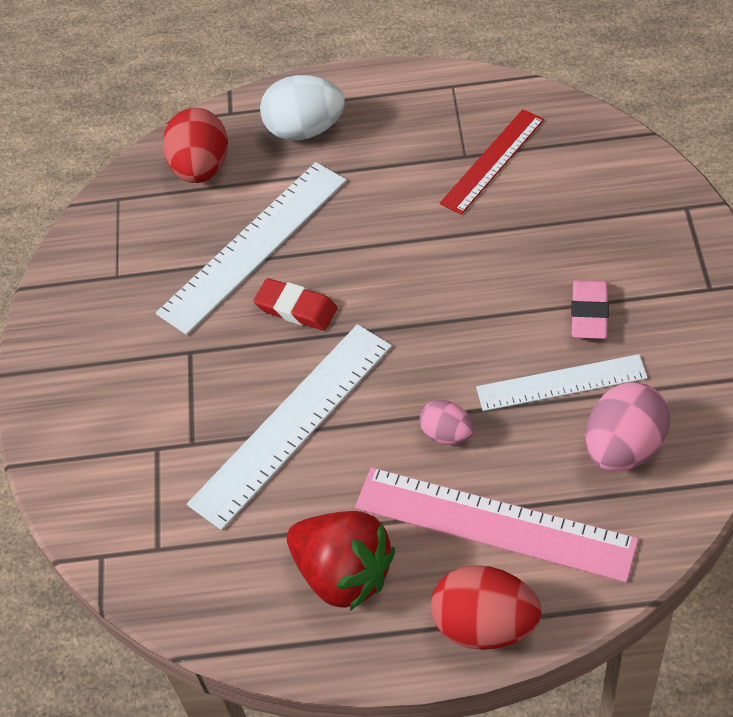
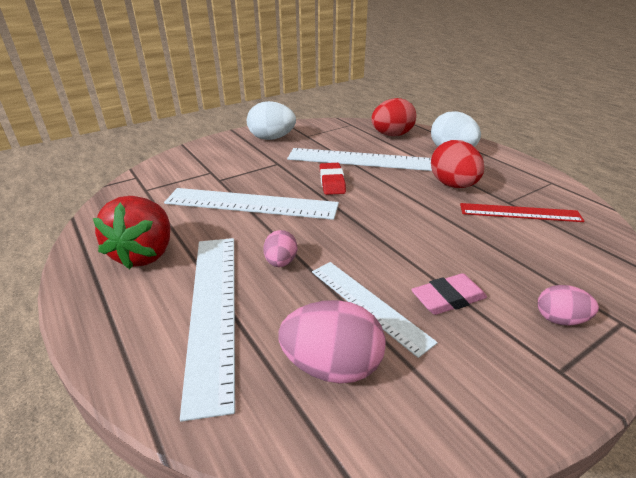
camera: 55 degrees right, 20 degrees down
pink ruler [355,467,639,583] -> white ruler [180,238,235,422]
red egg [431,565,542,650] -> red egg moved to [431,140,484,188]
none -> white egg [247,101,296,140]
none -> pink egg [538,285,599,326]

